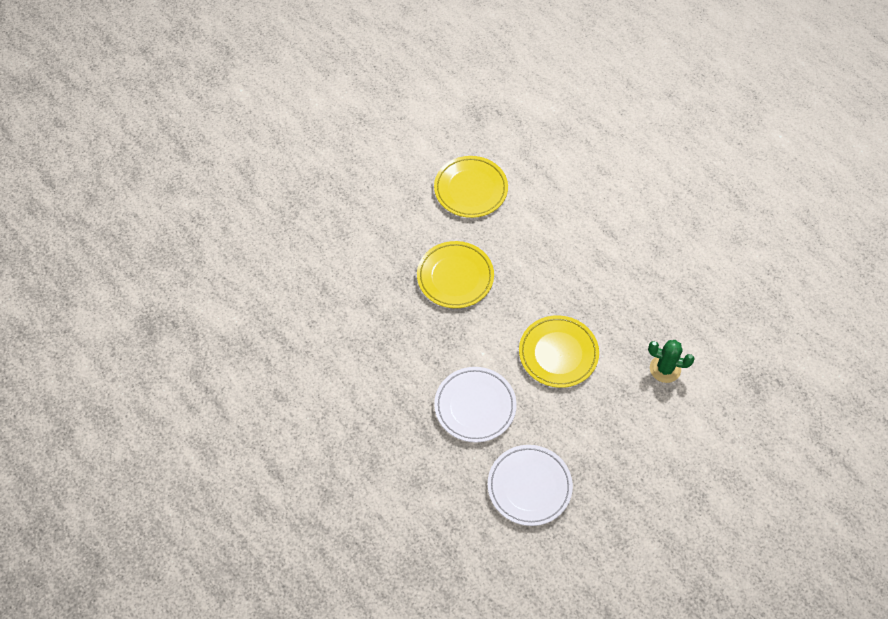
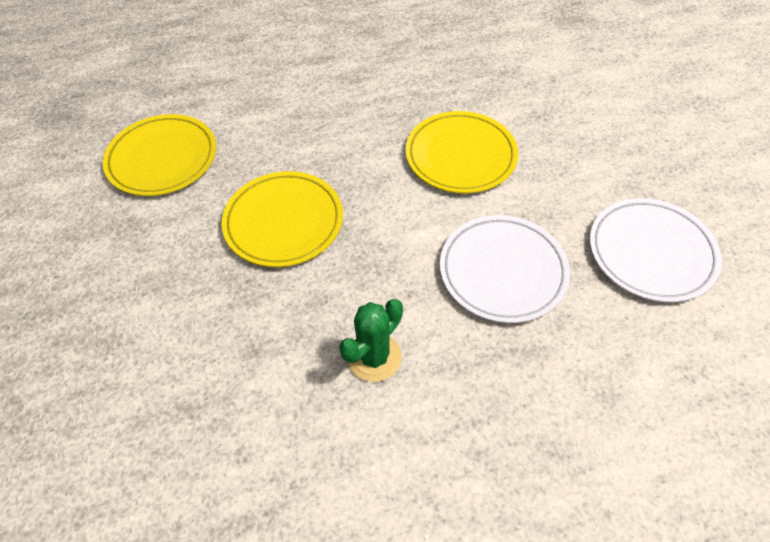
camera: 65 degrees left, 5 degrees down
green cactus [648,340,695,383] -> green cactus moved to [339,299,403,382]

